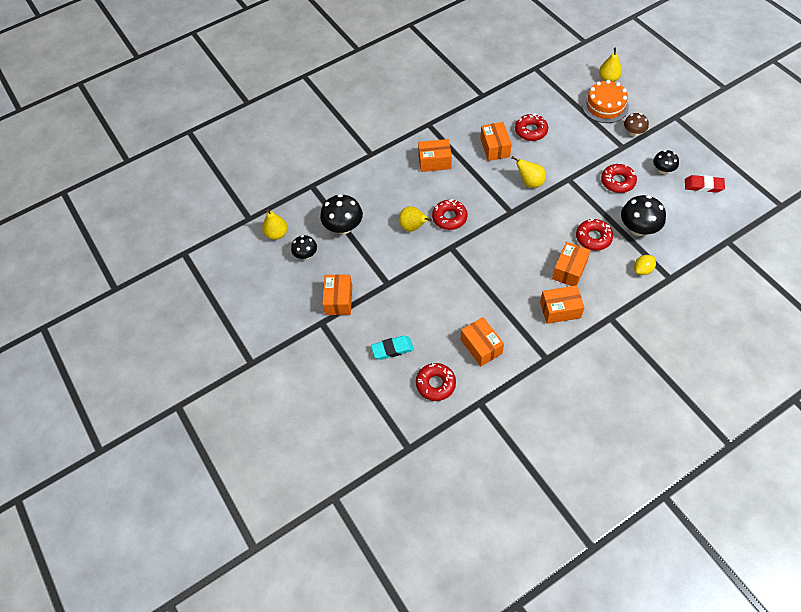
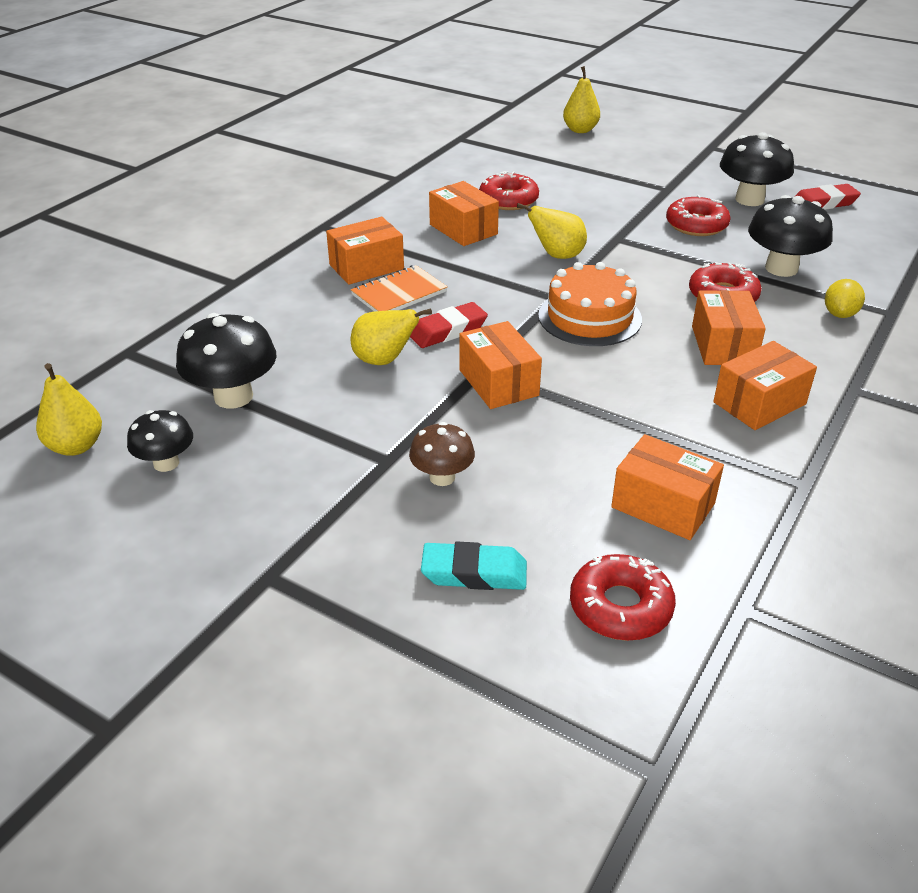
camera: 30 degrees left, 20 degrees down
orange box [322,274,352,315] -> orange box moved to [459,321,542,409]
turquoise eraser [371,336,414,360] -> turquoise eraser turned 45 degrees clockwise [421,542,527,590]
red donut [432,199,468,230] -> red eraser [410,302,488,348]
orange cake [582,80,629,123] -> orange cake moved to [538,262,642,346]
brown mushroom [624,113,649,137] -> brown mushroom moved to [409,422,475,486]
black mushroom [653,150,679,174] -> black mushroom [720,132,794,206], size x1.65
none -> orange notebook [351,265,448,312]

